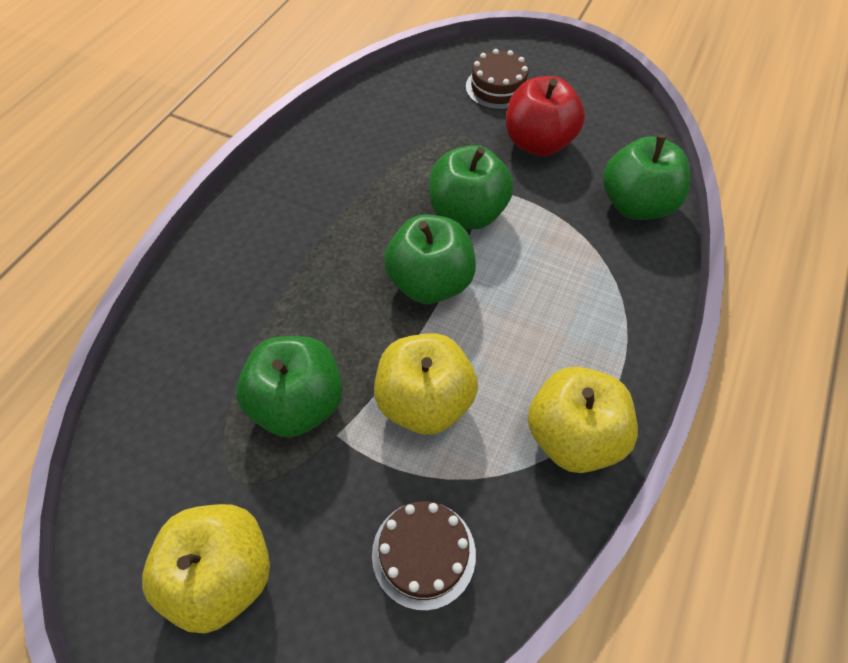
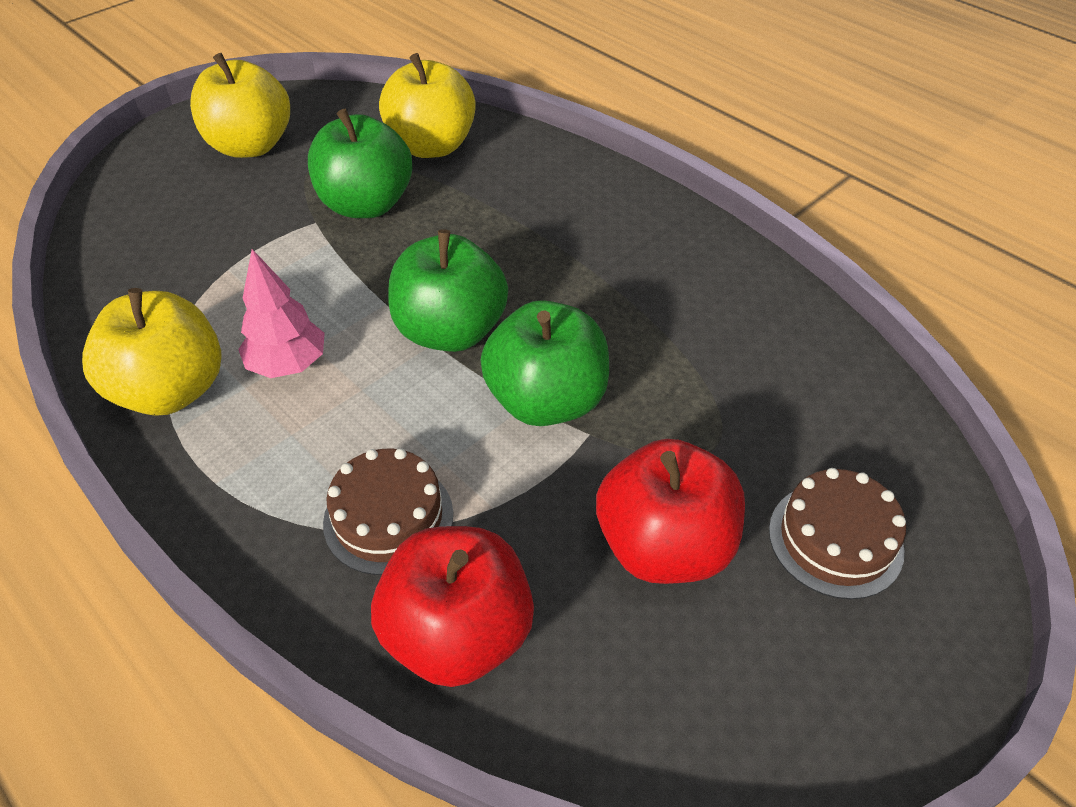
camera: 110 degrees right, 10 degrees down
brown cake [372,501,476,611] -> brown cake moved to [323,448,453,575]
yellow apple [374,333,478,435] -> yellow apple moved to [379,53,476,158]
green apple [603,135,690,220] -> red apple [371,526,534,687]
none -> pink tree [238,249,325,378]

